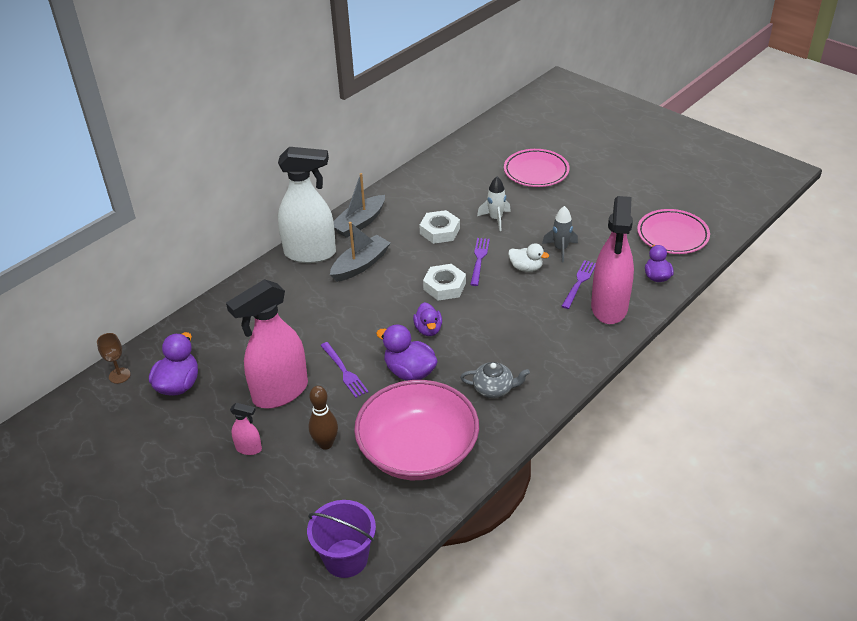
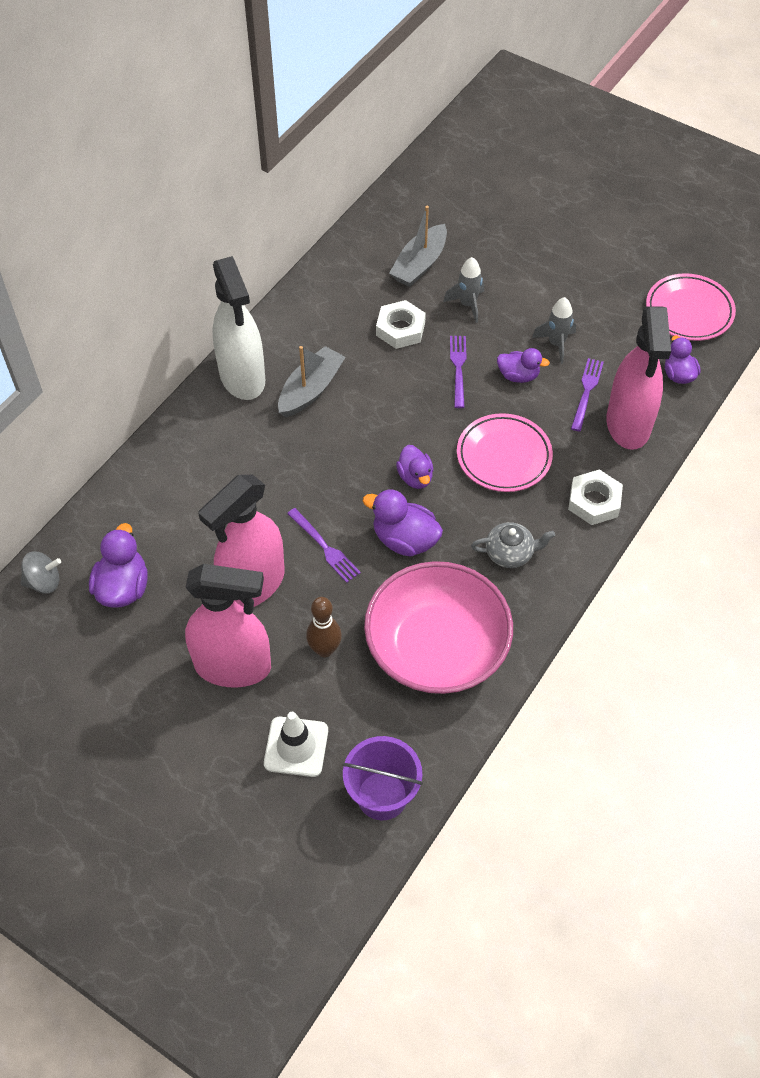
camera: 10 degrees left, 15 degrees up
brown goblet [97,333,131,384] -> grey spinning top [21,552,61,594]
pink spray bottle [230,403,262,455] -> pink spray bottle [185,564,271,687], size x2.33
white spray bottle [278,147,336,263] -> white spray bottle turned 75 degrees clockwise [212,256,265,400]
grey boat [334,173,385,238] -> grey boat moved to [389,206,447,287]
white nut [423,264,466,301] -> white nut moved to [568,469,623,525]
white rocket [477,177,511,231] -> grey rocket [443,257,484,323]
pink plate [504,149,570,187] -> pink plate moved to [457,413,553,492]
white duck [508,243,549,272] -> purple duck [497,348,550,383]
none -> white traffic cone [264,712,328,777]

